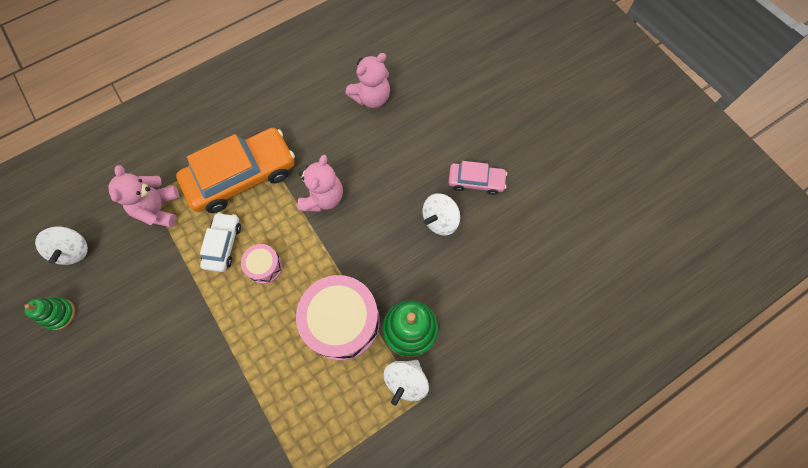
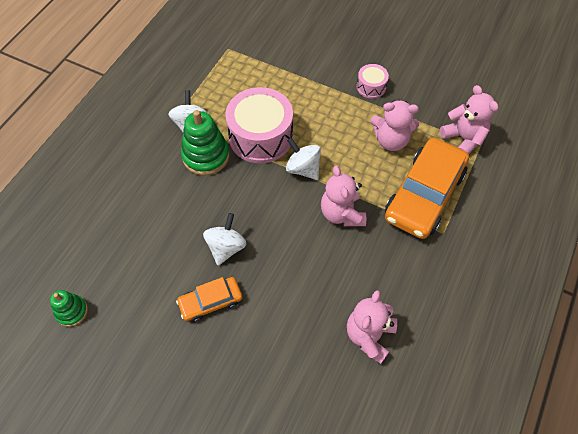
camera: 150 degrees right, 10 degrees down
green stacking toy [24,298,75,330] -> green stacking toy moved to [50,290,88,327]
white spinning top [35,226,88,265] -> white spinning top moved to [286,138,321,180]
white car [200,212,241,272] -> pink teddy bear [371,100,419,151]
pink drum [241,244,282,284] -> pink drum moved to [357,64,389,99]
pink car [448,161,507,195] -> orange car [176,277,242,322]

